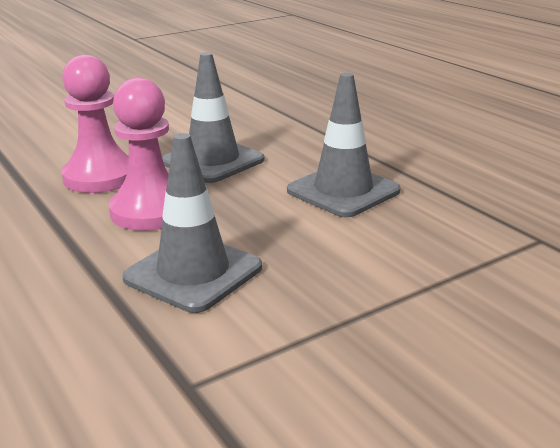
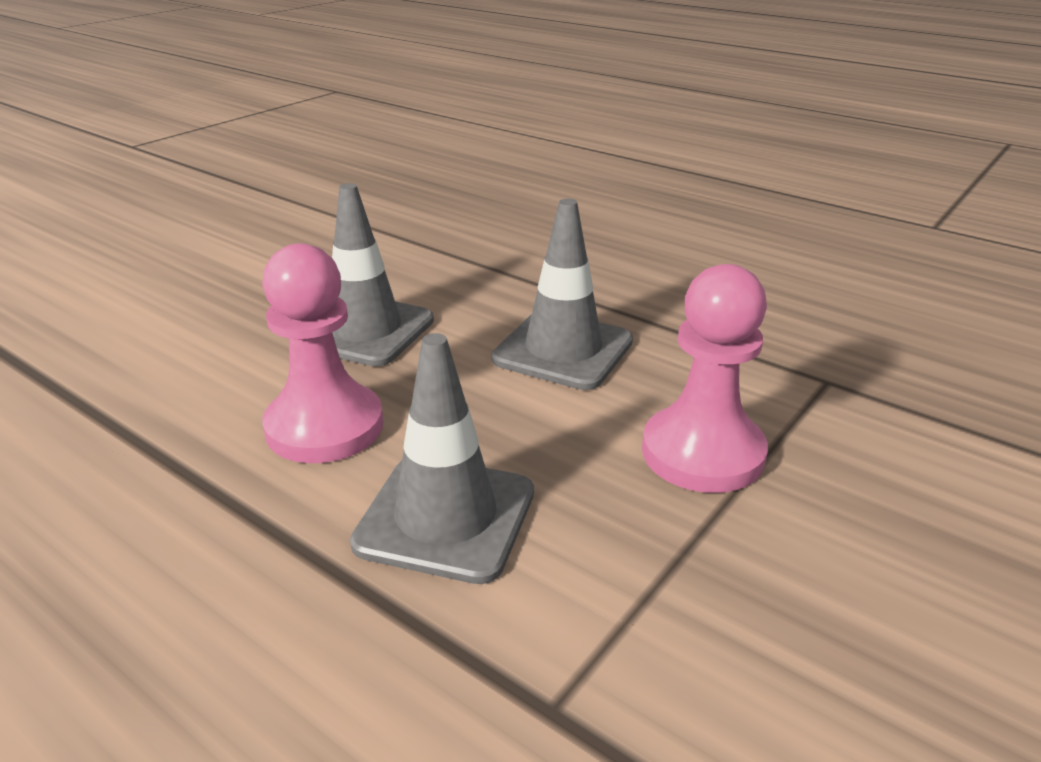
camera: 20 degrees left, 5 degrees up
pink pawn [61,55,129,193] -> pink pawn moved to [642,264,768,493]

